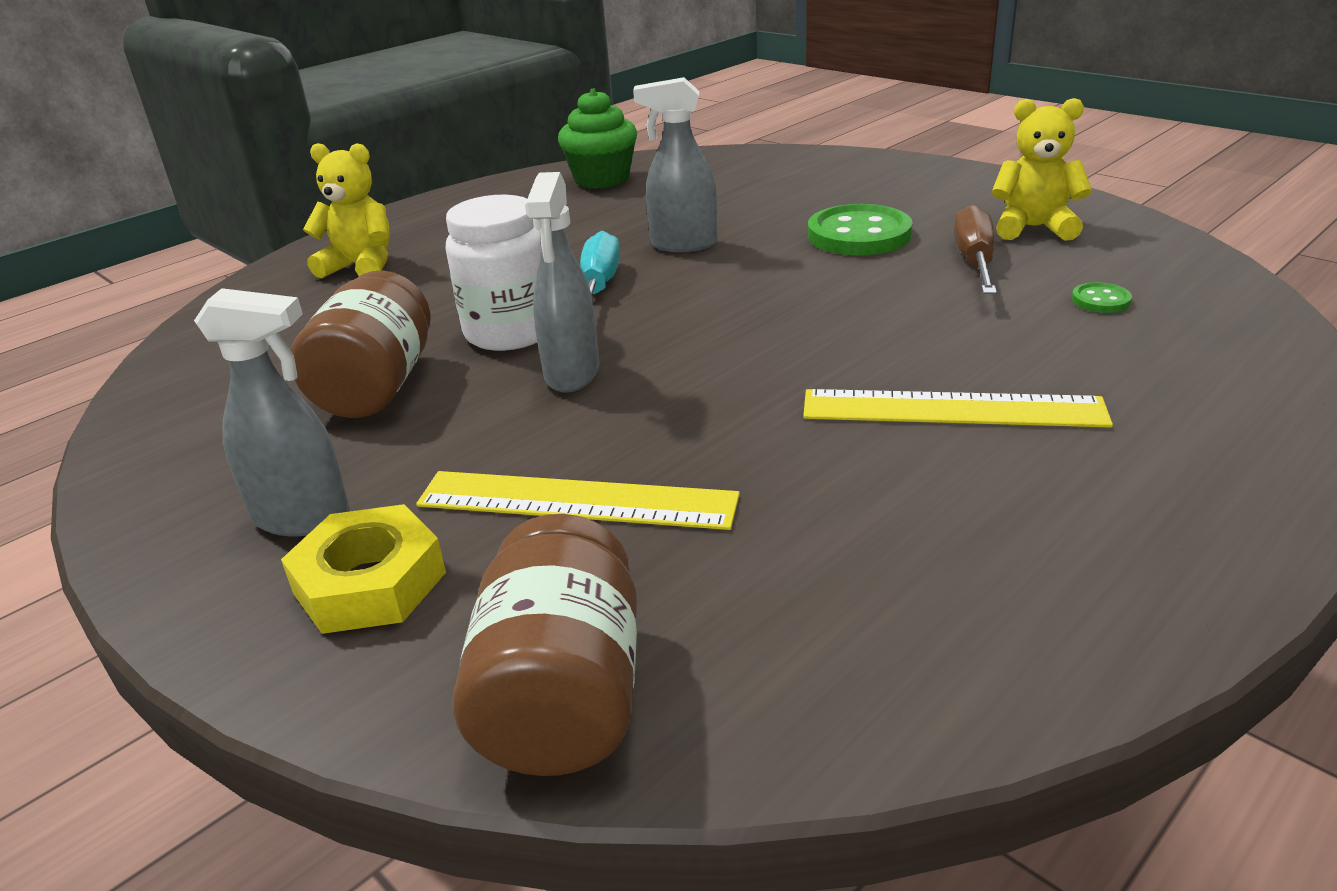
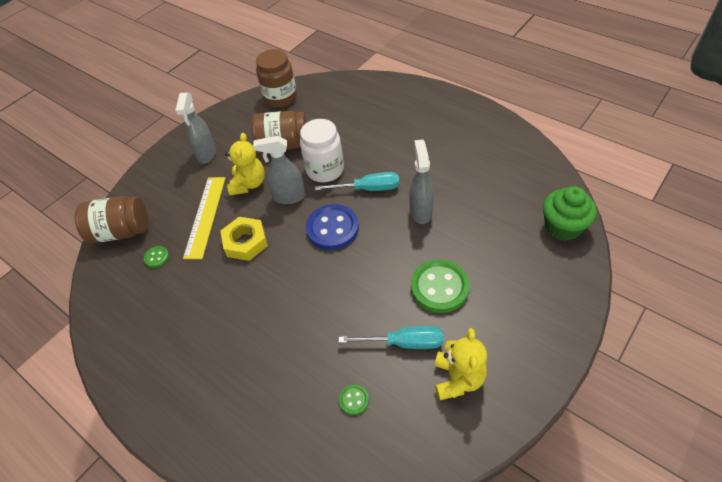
camera: 85 degrees right, 20 degrees up
yellow nut [281,504,446,634] -> yellow nut moved to [221,217,268,261]
yellow teddy bear [303,143,390,278] -> yellow teddy bear moved to [225,133,265,196]
green cupcake [558,89,637,189] -> green cupcake moved to [543,186,597,241]
yellow ruler [803,389,1113,427] -> none
brown screwdriver [954,205,997,294] -> turquoise screwdriver [339,326,444,349]
none -> green button [144,246,169,268]
none -> brown jar [256,49,297,108]
none -> blue button [306,204,359,250]

